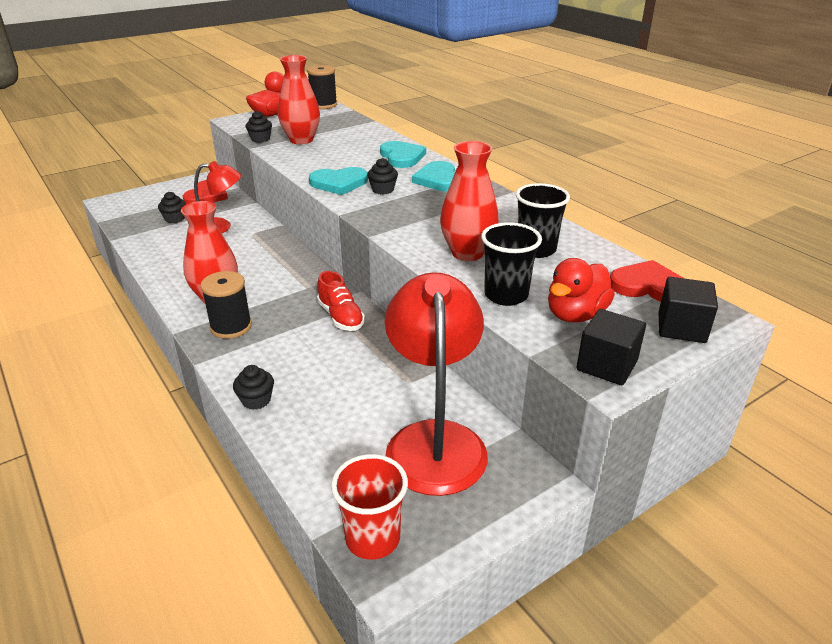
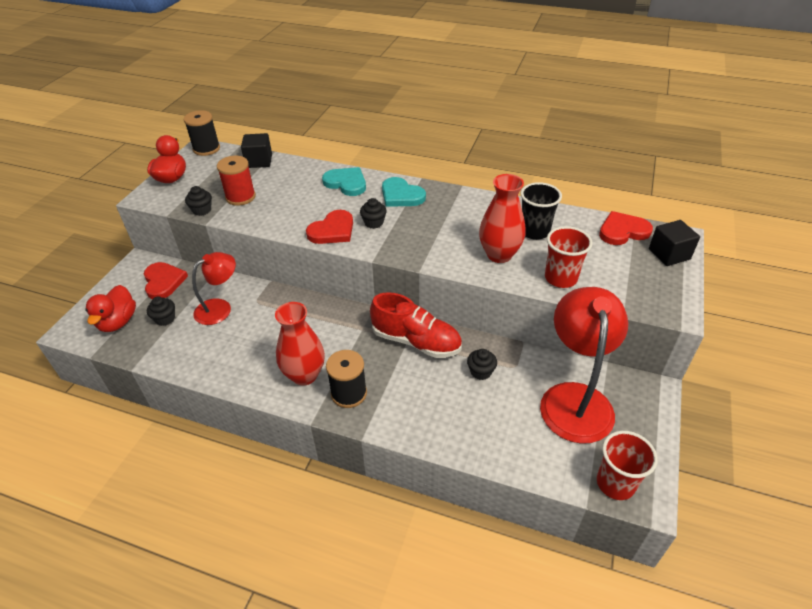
camera: 35 degrees left, 10 degrees up
black cupcake [233,365,274,410] -> black cupcake moved to [467,349,497,380]
red vase [278,55,320,144] -> red spool [217,156,256,206]
turquoise heart [309,167,368,195] -> red heart [306,210,353,244]
red shoe [317,271,365,331] -> red shoe [370,292,462,358], size x1.52
red lamp [385,272,488,496] -> red lamp turned 45 degrees clockwise [540,287,628,444]
black cup [481,222,542,306] -> red cup [545,226,593,288]
red duck [548,258,615,322] -> red duck moved to [85,285,136,332]
black cube [576,309,646,385] -> black cube moved to [241,133,272,168]

